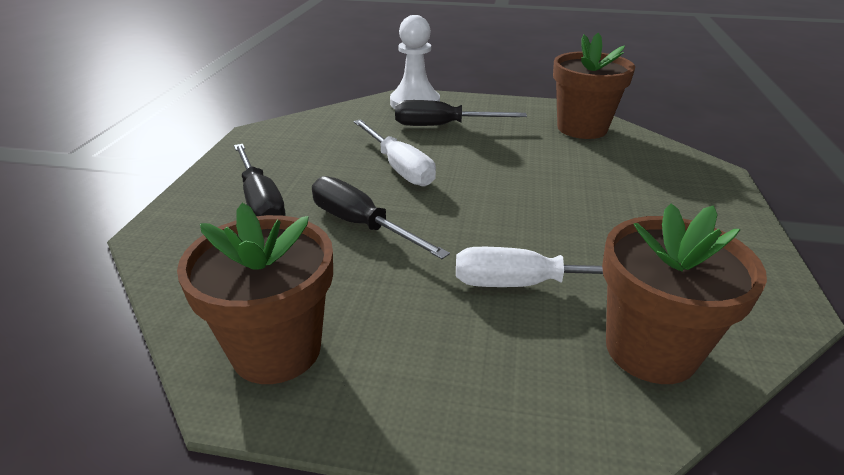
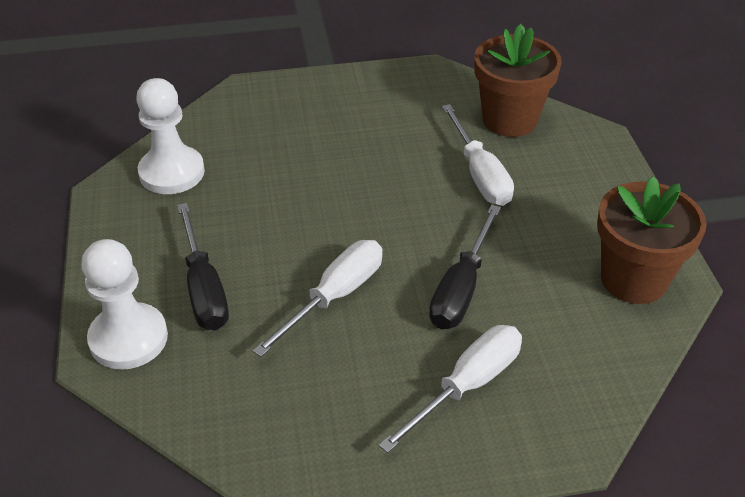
camera: 110 degrees left, 10 degrees up
black screwdriver [234,144,285,216] -> white screwdriver [379,325,522,453]
brown flower pot [553,33,635,139] -> white pawn [136,78,205,194]

